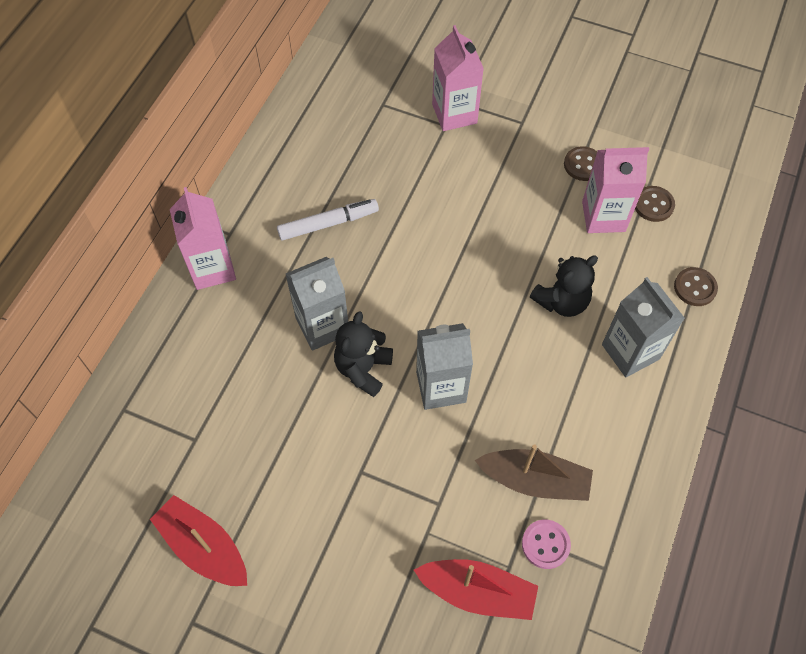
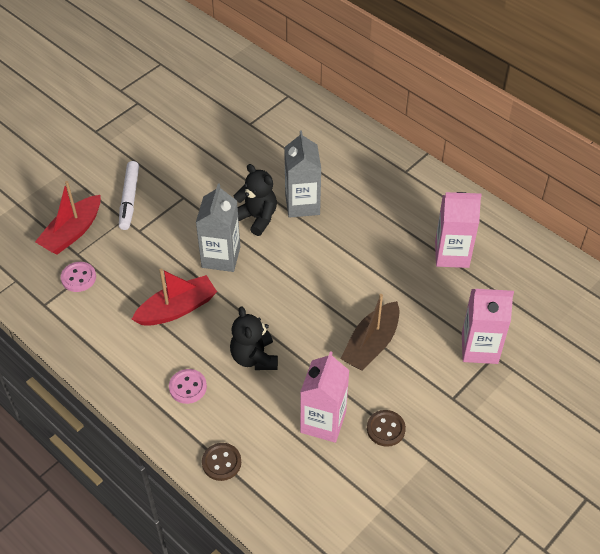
camera: 110 degrees right, 10 degrees down
red boat [150,495,247,586] -> red boat moved to [131,268,217,326]
pink carton [170,187,236,290] -> pink carton moved to [435,192,482,268]
white marker [277,199,379,241] -> white marker moved to [119,161,139,230]
brown boat [475,444,593,501] -> brown boat moved to [341,294,400,371]
grey carton [602,277,685,377] -> pink button [169,369,207,404]
brown button [635,186,675,222] -> none

